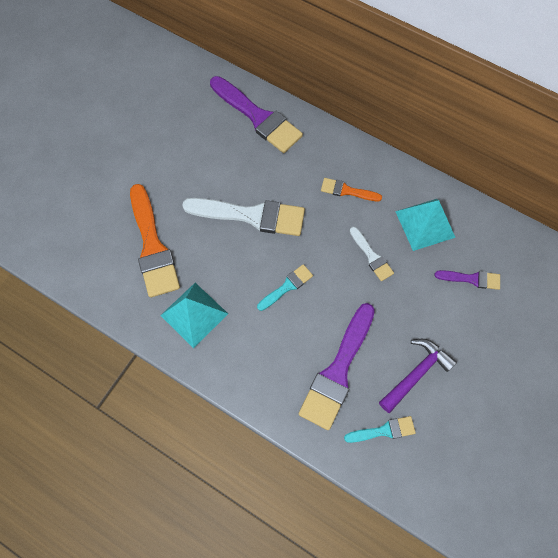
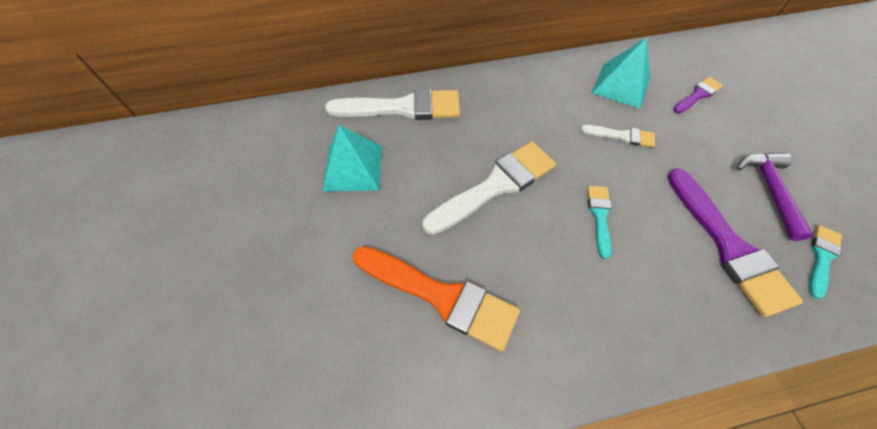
camera: 45 degrees left, 10 degrees down
turquoise pyramid [160,283,228,348] -> turquoise pyramid moved to [322,125,382,191]
purple brush [210,76,303,153] -> white brush [325,89,460,120]
orange brush [321,178,382,201] -> none

